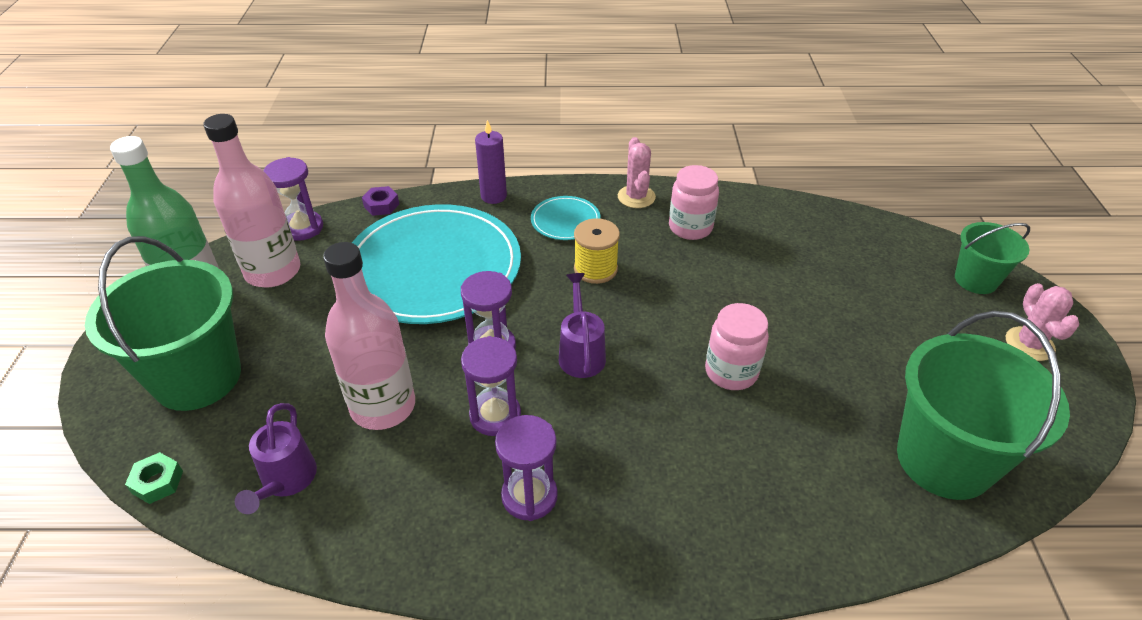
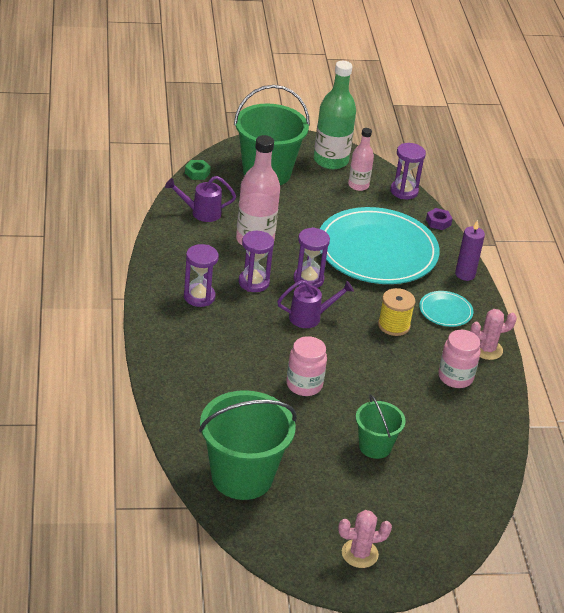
camera: 80 degrees right, 5 degrees down
pink bottle [203,114,300,288] -> pink bottle [348,128,374,191], size x0.58
green bucket [955,222,1030,294] -> green bucket moved to [356,395,406,459]

